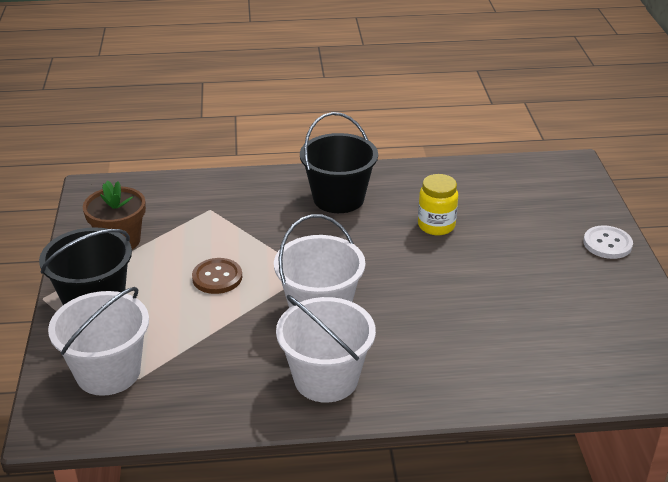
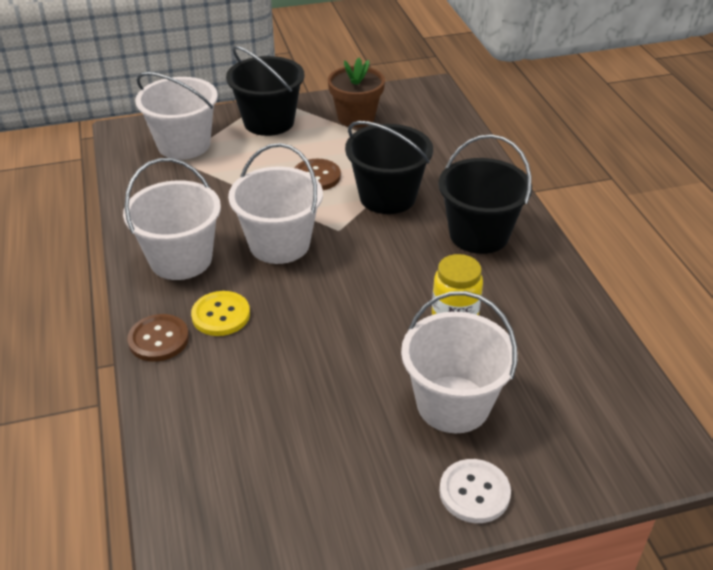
camera: 80 degrees right, 5 degrees up
none -> brown button [128,314,189,362]
none -> yellow button [191,291,250,336]
none -> black bucket [345,121,433,214]
none -> white bucket [401,291,518,433]

